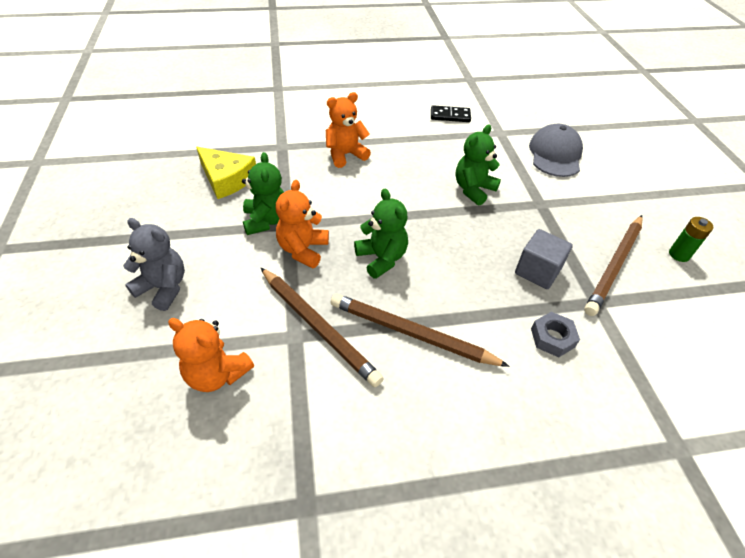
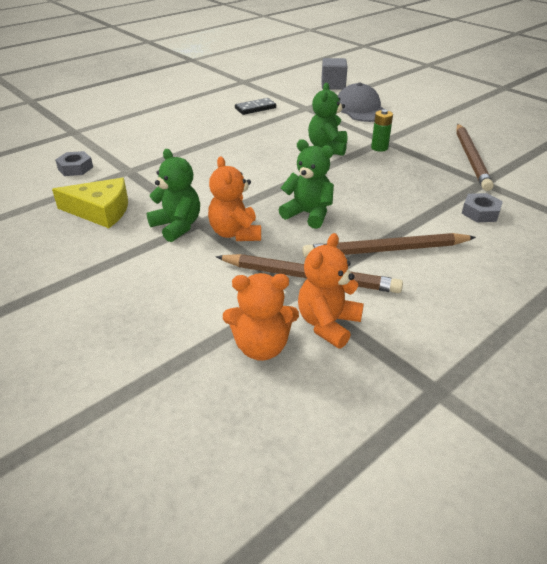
camera: 30 degrees left, 10 degrees down
grey teddy bear [123,218,185,311] -> none
orange teddy bear [326,92,371,168] -> orange teddy bear moved to [298,233,364,348]
grey cube [515,229,573,289] -> grey cube moved to [321,58,347,90]
green battery [669,217,713,262] -> green battery moved to [371,110,393,152]
none -> grey nut [55,151,93,176]

